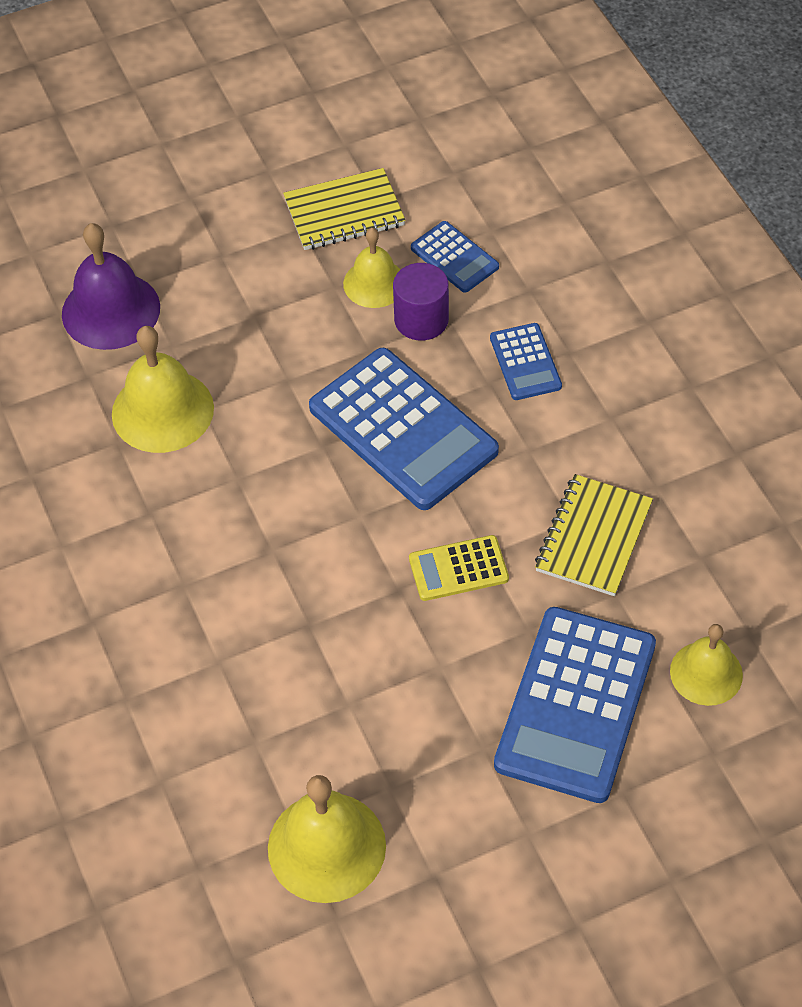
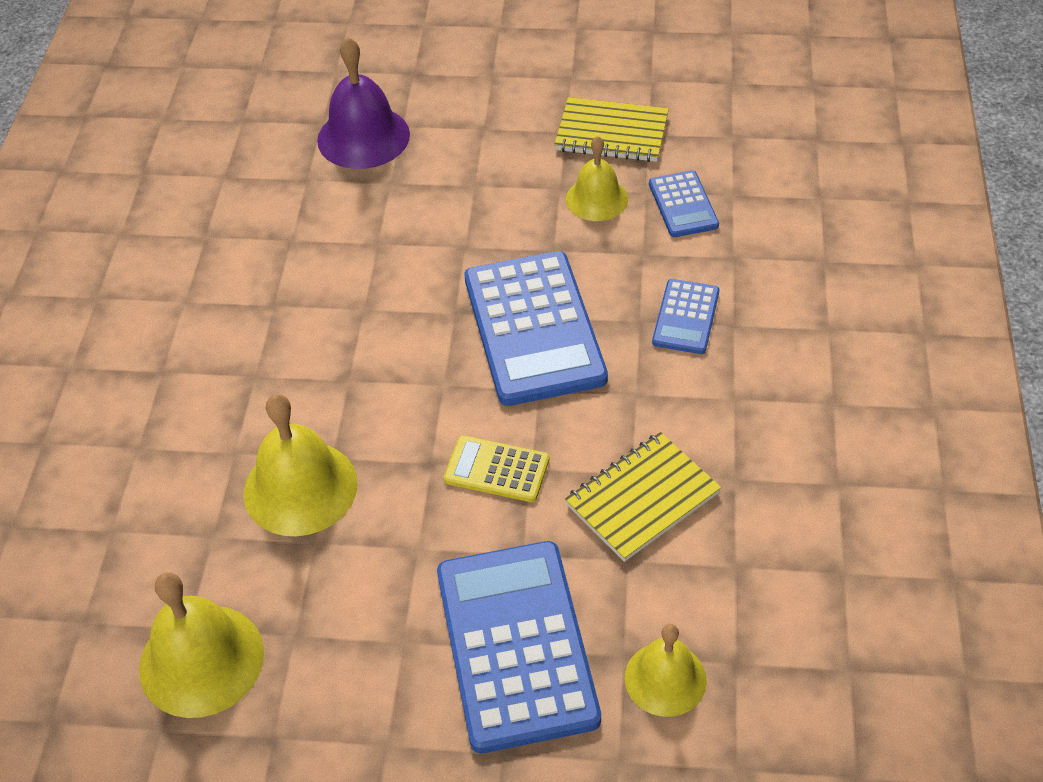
camera: 30 degrees right, 5 degrees down
yellow bell [112,326,214,453] -> yellow bell moved to [244,394,358,536]
purple cylinder [393,263,449,341] -> none
blue calculator [494,607,656,803] -> blue calculator turned 120 degrees clockwise [437,541,601,754]

